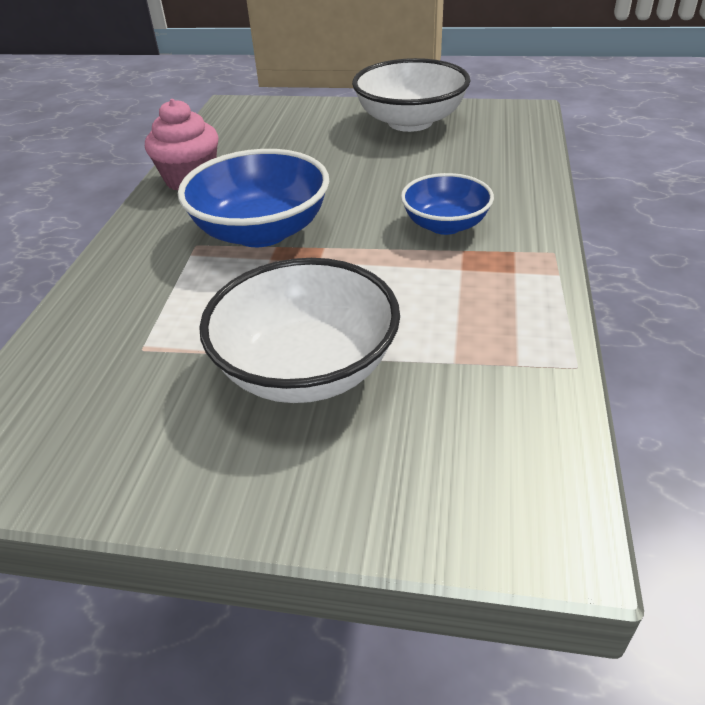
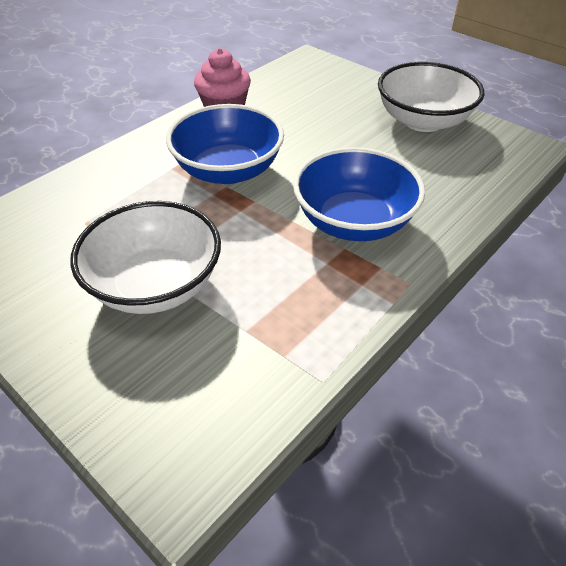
camera: 30 degrees right, 5 degrees up
blue bowl [401,173,494,235] -> blue bowl [293,147,425,241], size x1.63

